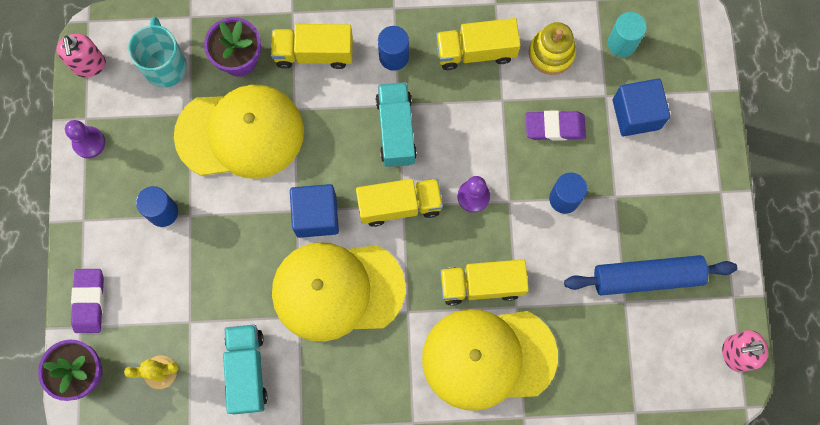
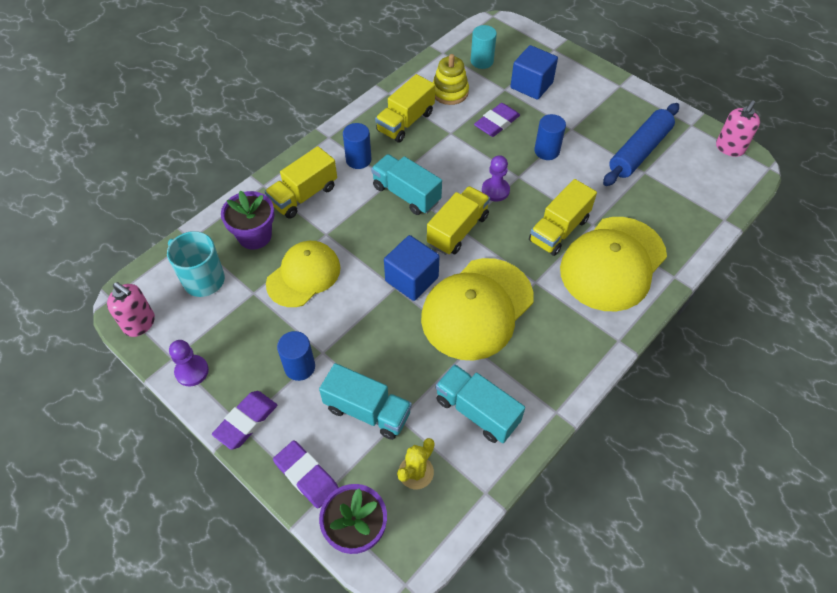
camera: 45 degrees left, 20 degrees down
yellow cap [174,84,304,179] -> yellow cap [266,241,341,307], size x0.66
none -> purple eraser [212,391,277,450]
none -> turquoise truck [319,363,412,440]

